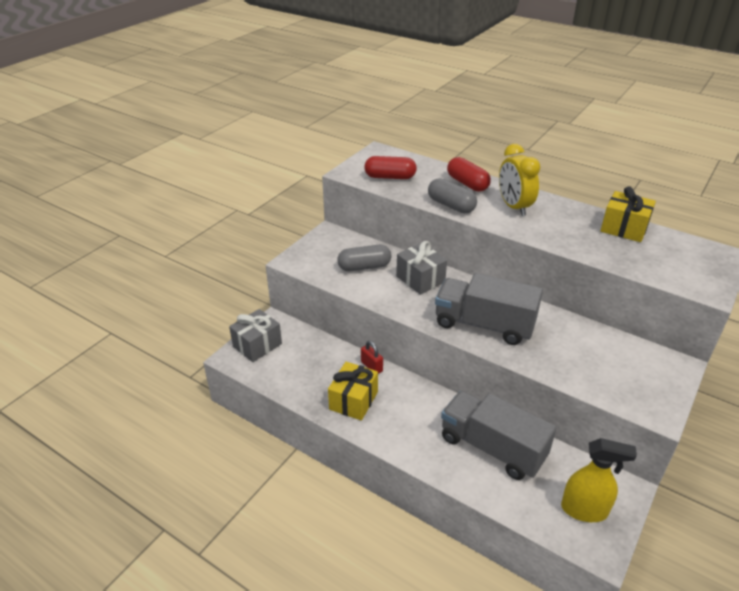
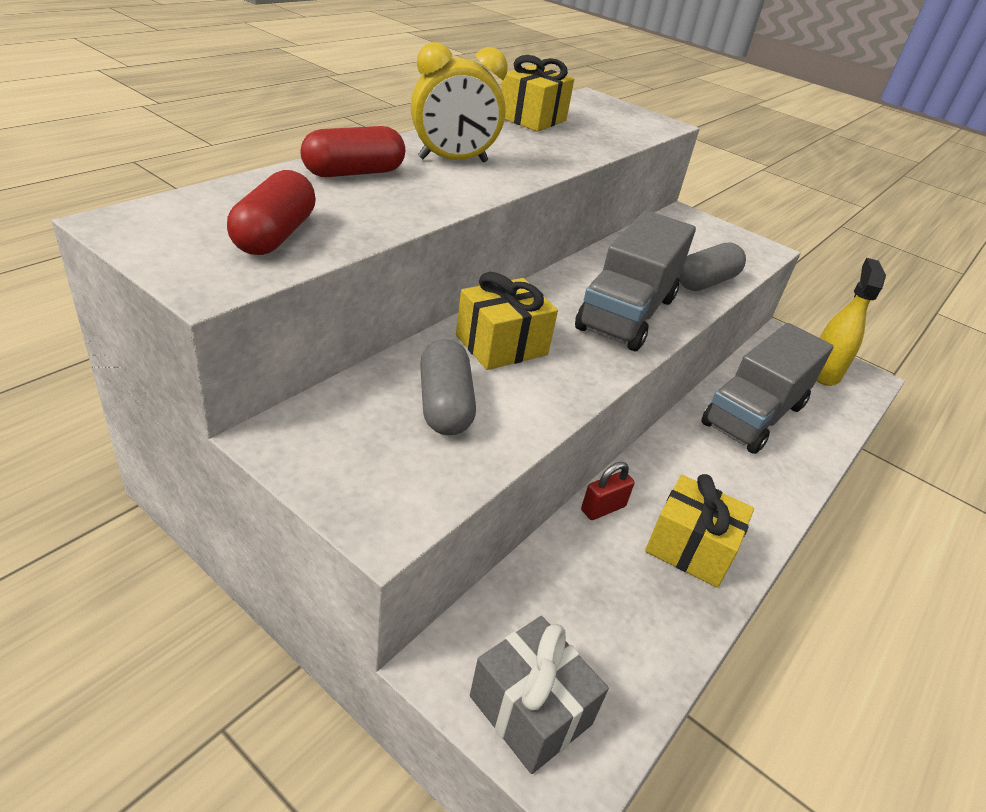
camera: 90 degrees left, 0 degrees up
grey gift [396,241,447,295] -> yellow gift [456,272,558,370]
grey capsule [428,178,477,213] -> grey capsule moved to [678,243,746,291]

